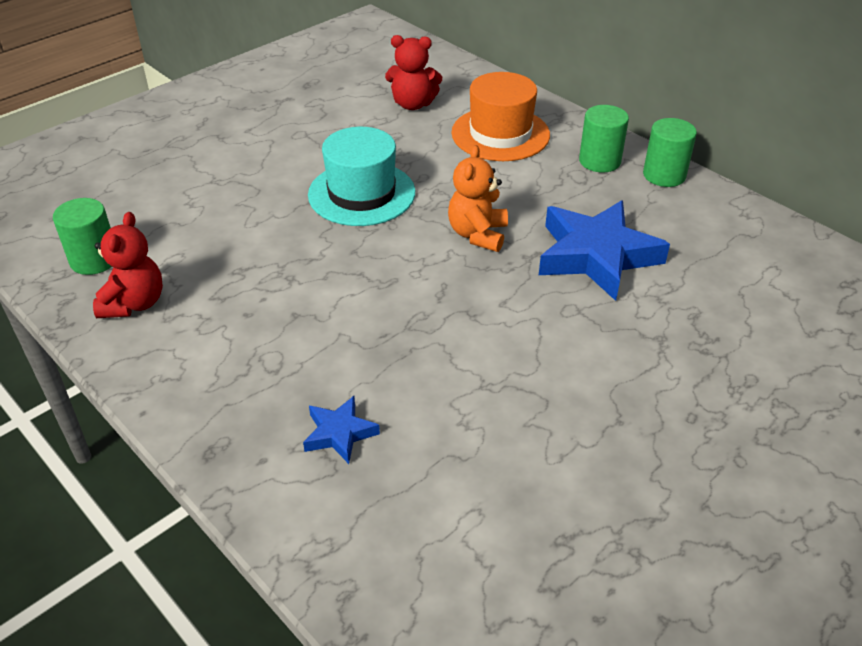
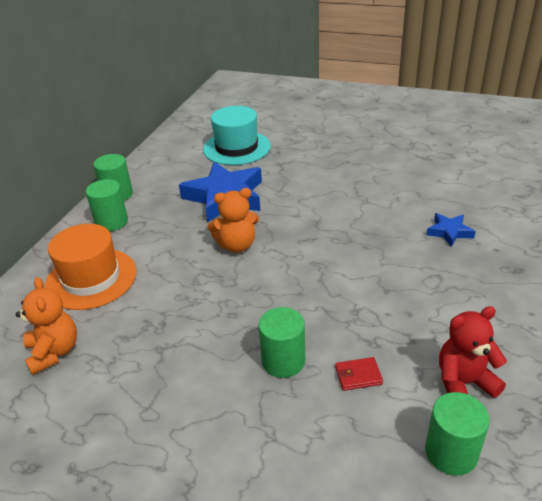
camera: 115 degrees left, 5 degrees down
turquoise hat [308,127,415,226] -> turquoise hat moved to [203,106,271,165]
red teddy bear [385,35,442,110] -> orange teddy bear [16,277,77,375]
none -> green cylinder [258,307,305,378]
none -> red wallet [335,357,383,391]

